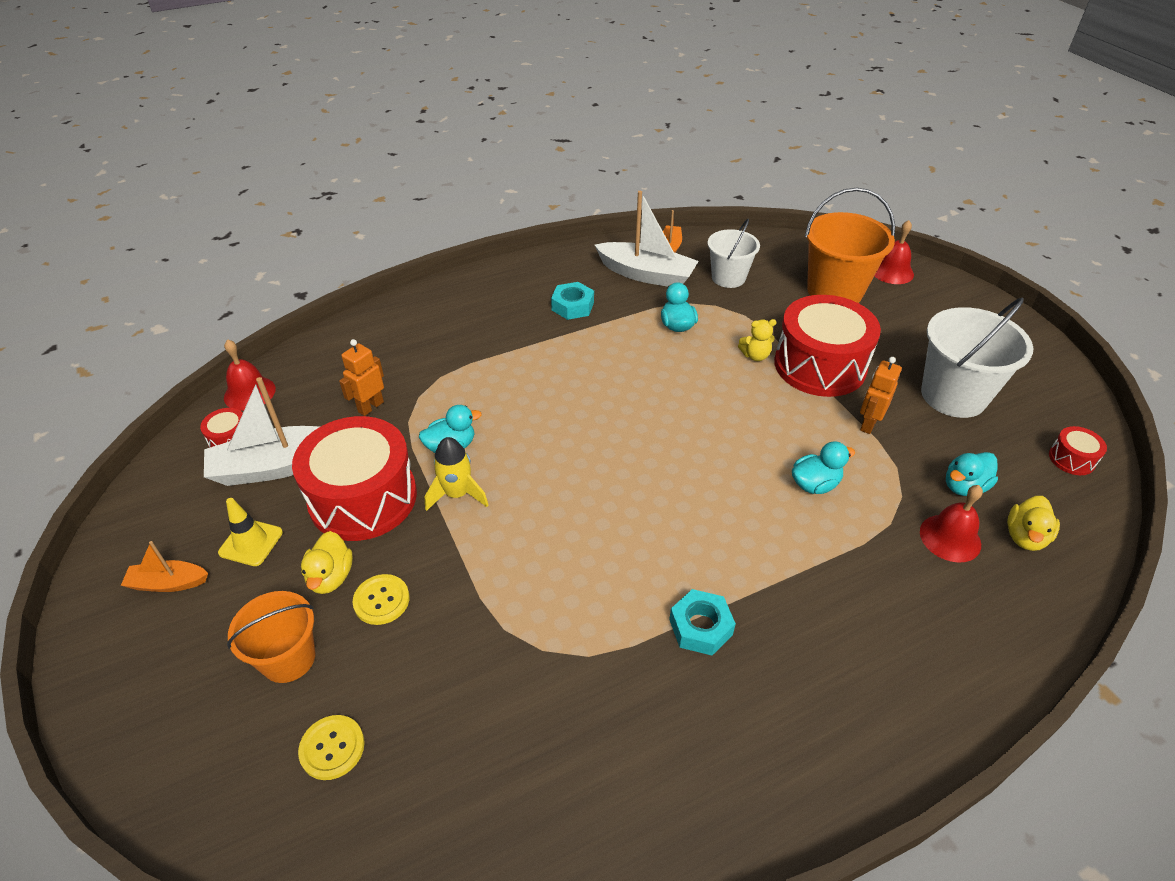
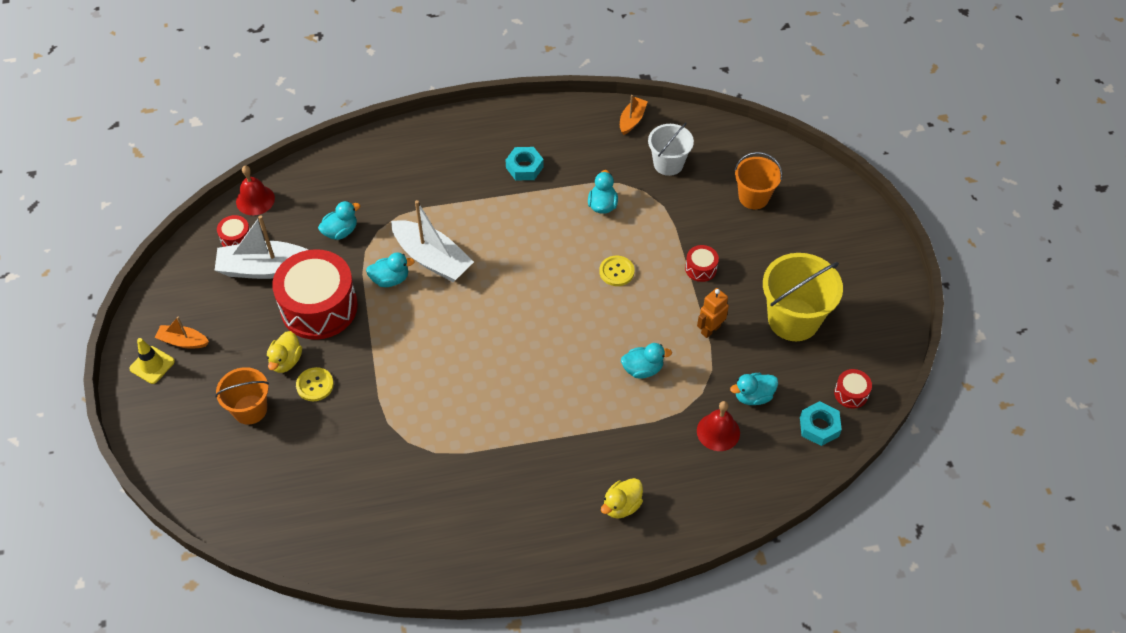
camera: 15 degrees right, 10 degrees up
yellow traffic cone [218,498,283,566] -> yellow traffic cone moved to [129,338,175,384]
yellow button [298,715,365,780] -> yellow button moved to [599,256,634,286]
orange robot [339,339,384,416] -> turquoise duck [318,201,360,240]
yellow rocket [425,437,488,511] -> none
white boat [595,191,699,287] -> white boat moved to [391,200,474,282]
turquoise nut [669,589,736,655] -> turquoise nut moved to [800,401,842,446]
yellow teddy bear [738,319,777,361] -> none
red drum [774,295,881,397] -> red drum [685,245,719,282], size x0.42
orange bucket [805,187,895,303] -> orange bucket [735,152,782,209], size x0.63
red bell [875,220,914,284] -> none
white bucket [921,298,1033,418] -> yellow bucket [763,253,843,341]
yellow duck [1007,496,1060,551] -> yellow duck moved to [601,478,643,519]

